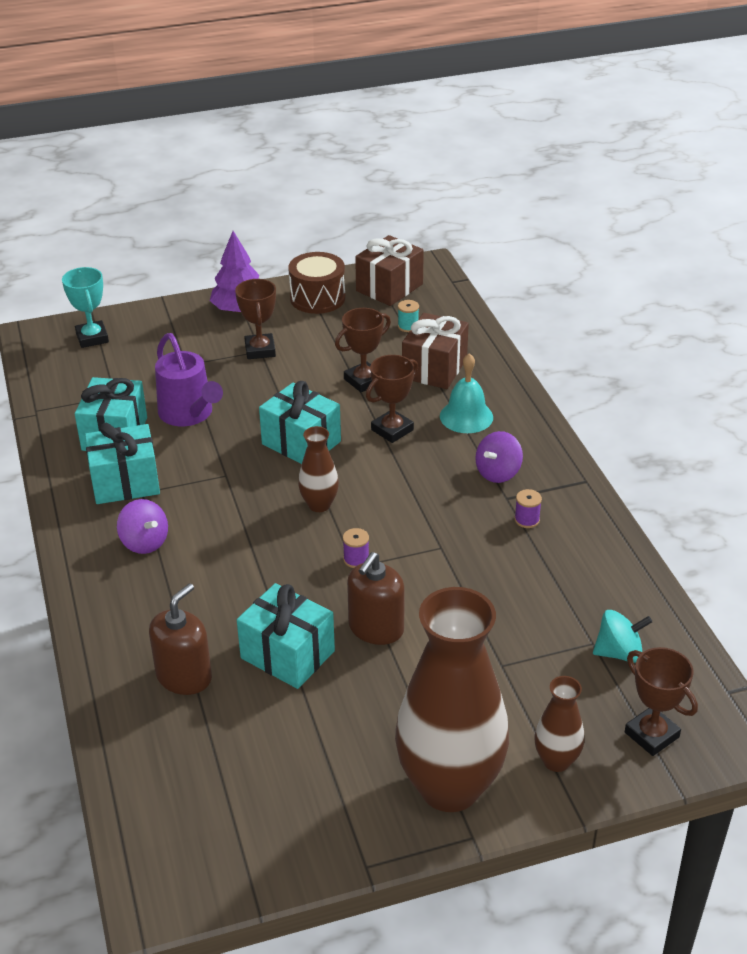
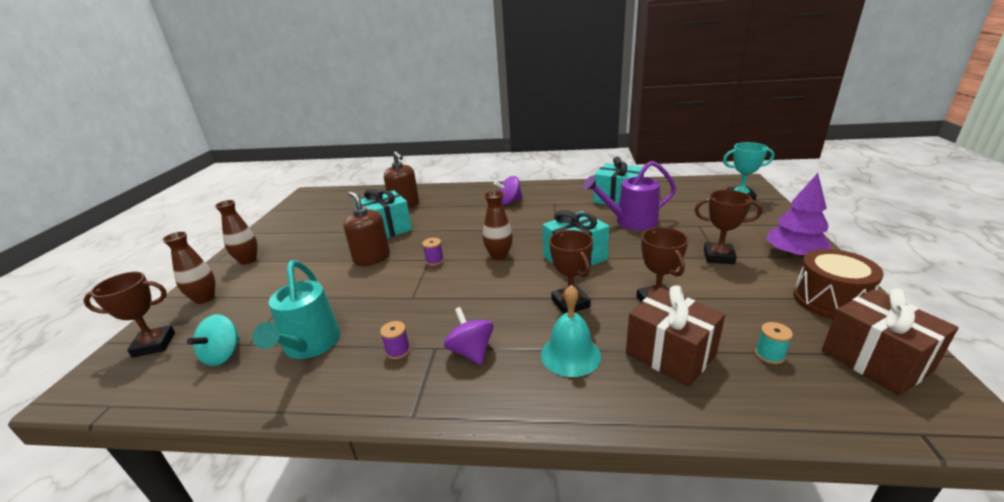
camera: 115 degrees right, 10 degrees down
turquoise gift [85,423,160,504] -> none
brown vase [395,587,509,812] -> brown vase [215,200,258,265], size x0.45
none -> turquoise watering can [253,260,341,359]

